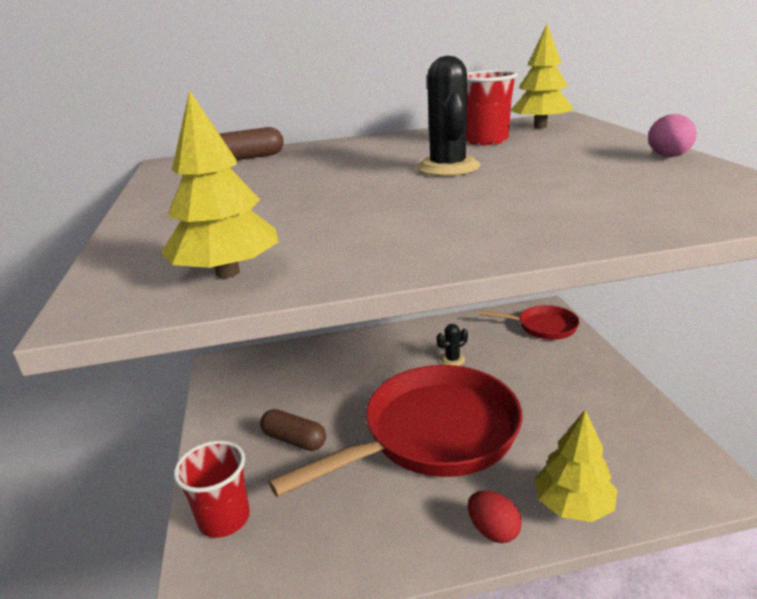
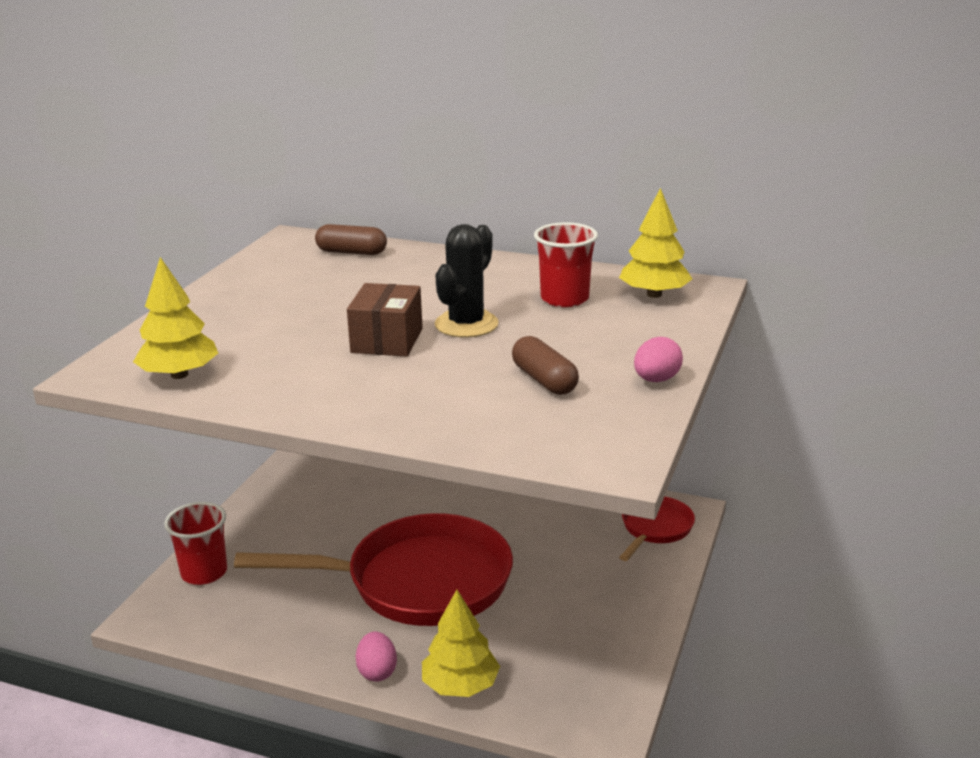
camera: 30 degrees right, 0 degrees up
brown capsule [260,409,326,451] -> brown capsule moved to [512,336,579,395]
black cactus [437,324,468,366] -> none
red egg [468,491,522,543] -> pink egg [356,631,397,682]
red pan [480,305,580,340] -> red pan turned 105 degrees counterclockwise [619,496,695,561]
none -> brown box [347,283,423,357]

